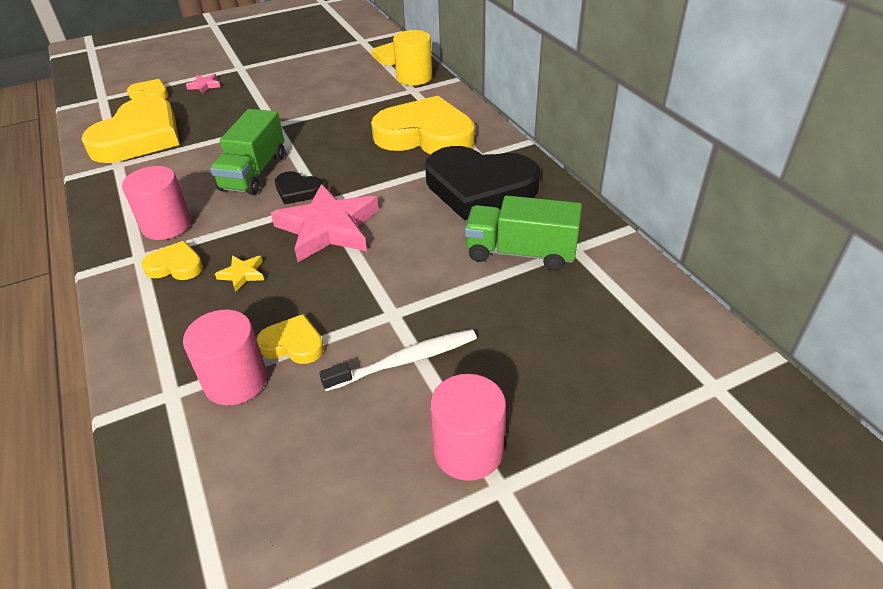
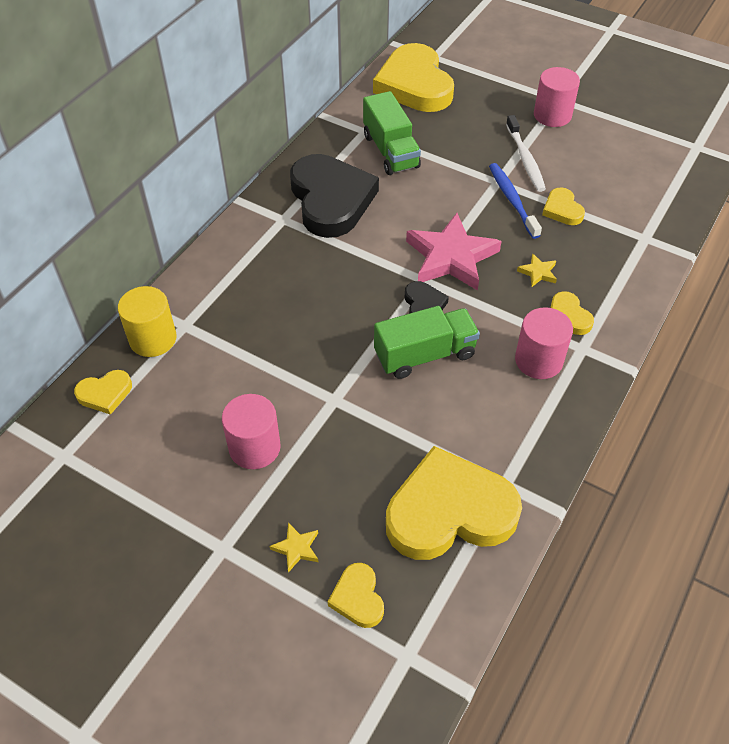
camera: 125 degrees left, 10 degrees up
pink cylinder [183,310,267,405] -> pink cylinder moved to [222,394,281,469]
pink star [186,74,220,93] -> yellow star [270,523,318,572]
white toothbrush [319,329,477,391] -> white toothbrush turned 135 degrees counterclockwise [506,115,546,192]
yellow heart [371,96,474,155] -> yellow heart moved to [373,43,454,112]
none -> blue toothbrush [489,163,542,239]

